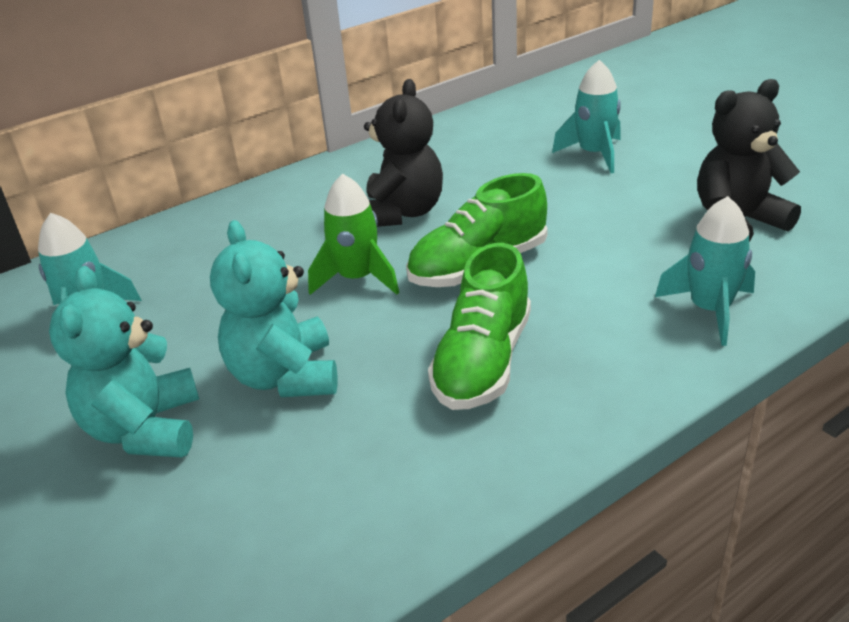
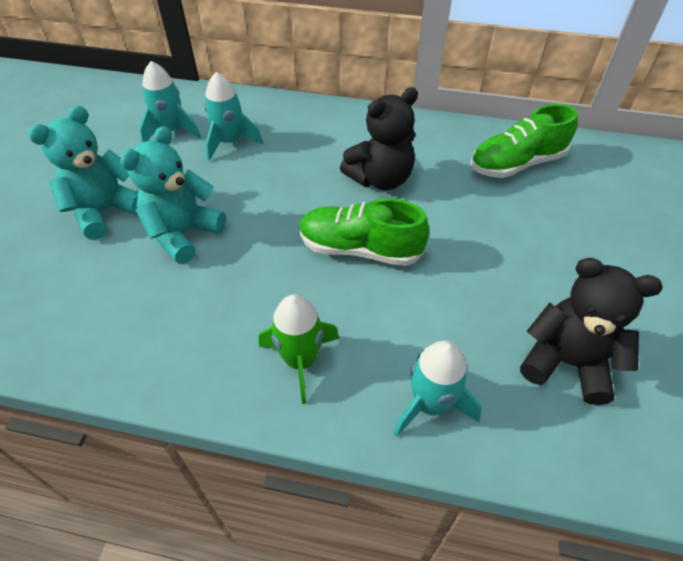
camera: 45 degrees right, 15 degrees up
green rocket [308,174,399,295] -> green rocket moved to [259,294,339,404]
green shoe [428,243,531,410] -> green shoe moved to [470,104,578,178]
turquoise rocket [552,60,621,173] -> turquoise rocket moved to [204,72,263,160]

